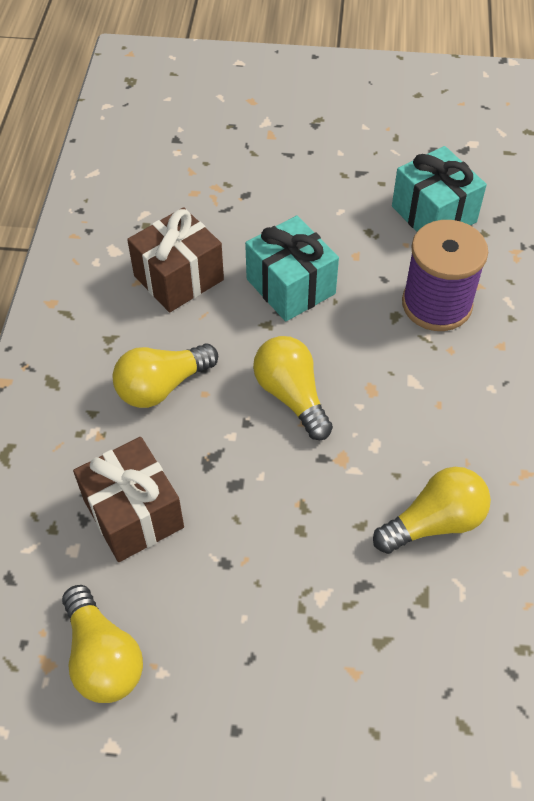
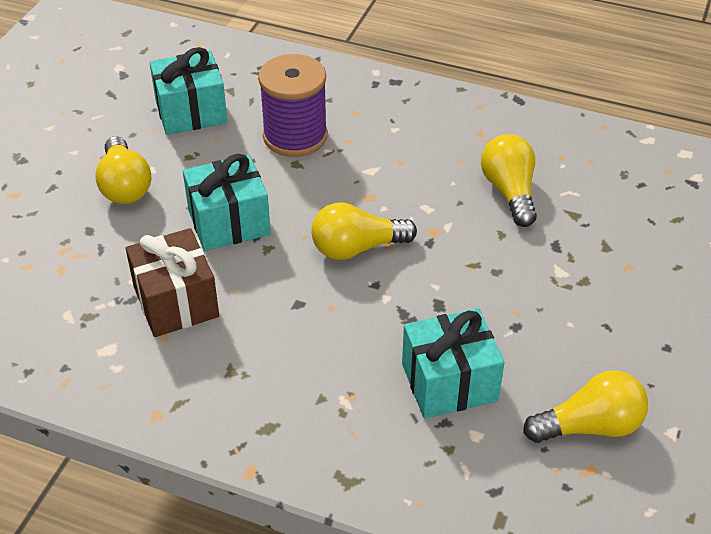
camera: 75 degrees left, 10 degrees down
brown gift [73,437,184,562] -> turquoise gift [402,308,505,418]
yellow light bulb [113,343,218,408] -> yellow light bulb moved to [95,136,151,204]

